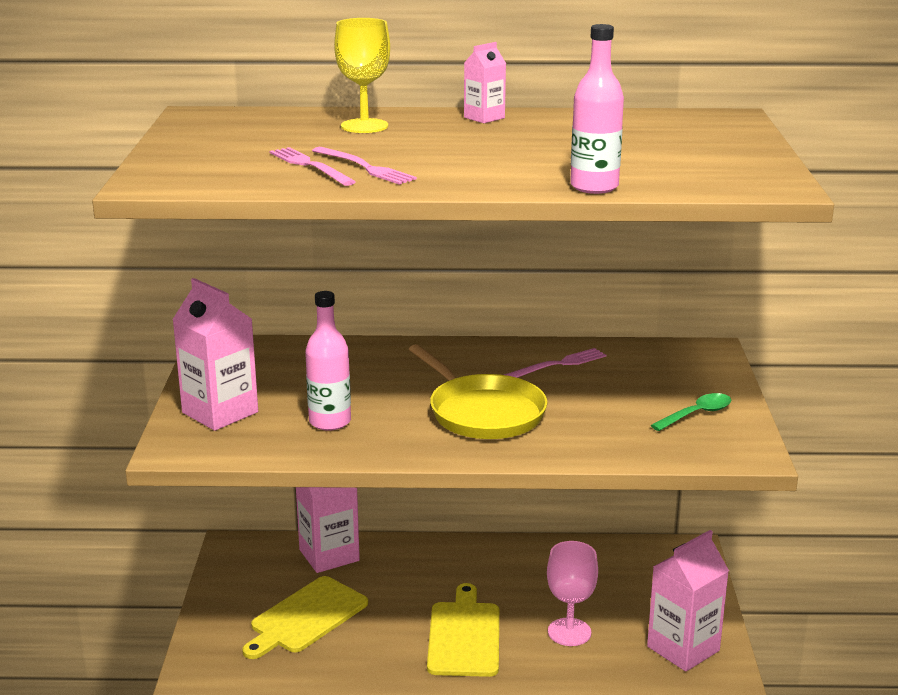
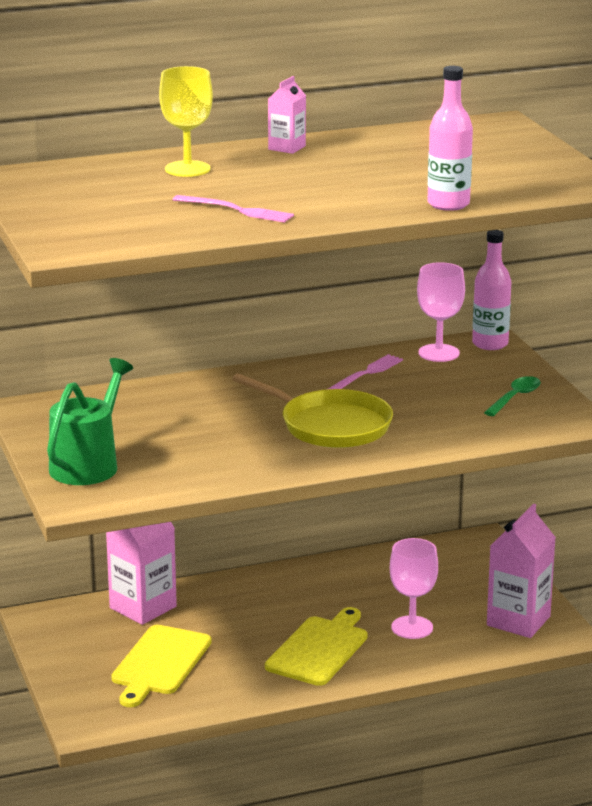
camera: 20 degrees left, 0 degrees up
pink carton [172,278,258,431] -> green watering can [47,358,133,485]
pink fork [269,147,356,186] -> none
pink bottle [305,291,351,431] -> pink bottle moved to [472,230,511,350]
yellow cutting board [427,583,499,677] -> yellow cutting board turned 45 degrees clockwise [265,607,368,686]
none -> pink goblet [417,262,465,362]

